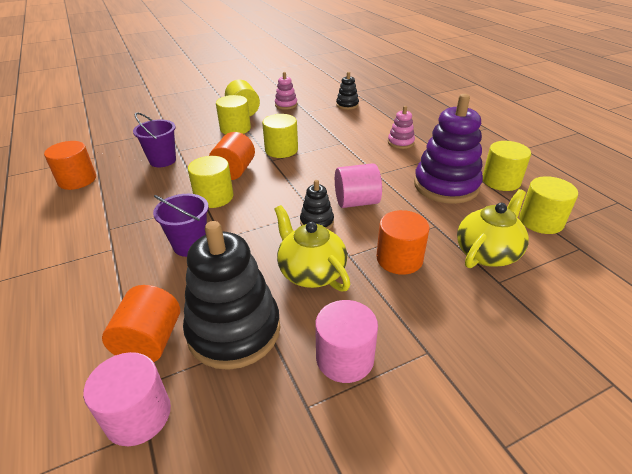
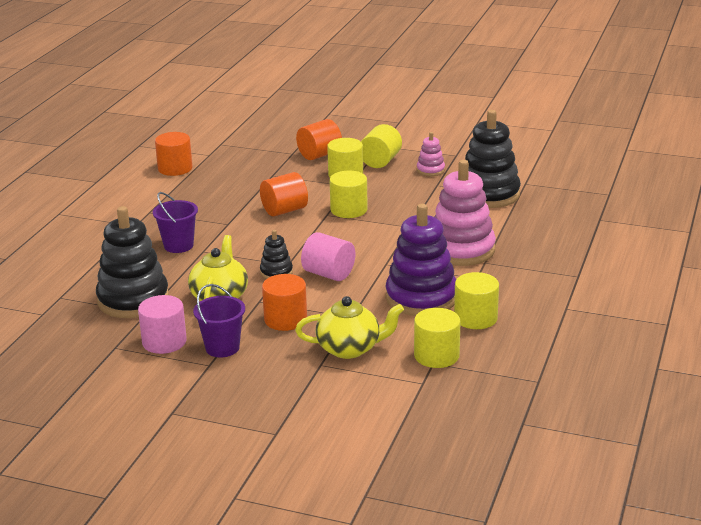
camera: 45 degrees right, 10 degrees down
pink cylinder [83,352,171,446] -> none
orange cylinder [102,285,180,362] -> orange cylinder moved to [296,119,342,160]
purple bucket [133,112,176,167] -> purple bucket moved to [193,284,245,358]
yellow cylinder [188,156,233,208] -> none
black stacking toy [336,72,359,110] -> black stacking toy [465,110,521,208], size x2.10
pink stacking toy [388,106,415,149] -> pink stacking toy [434,160,496,266], size x2.10

